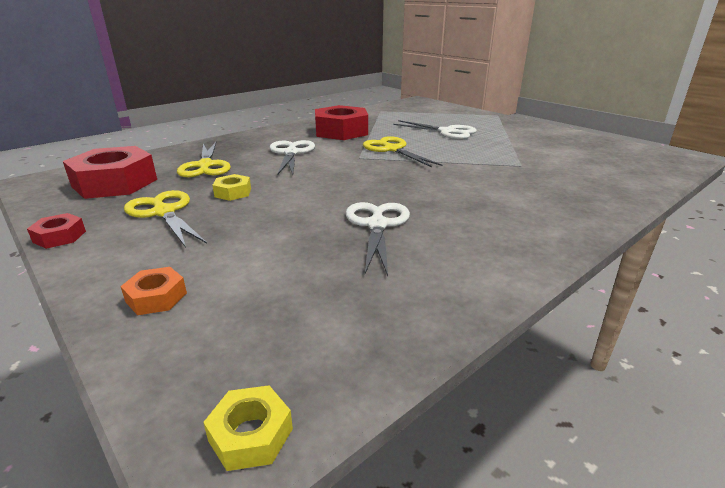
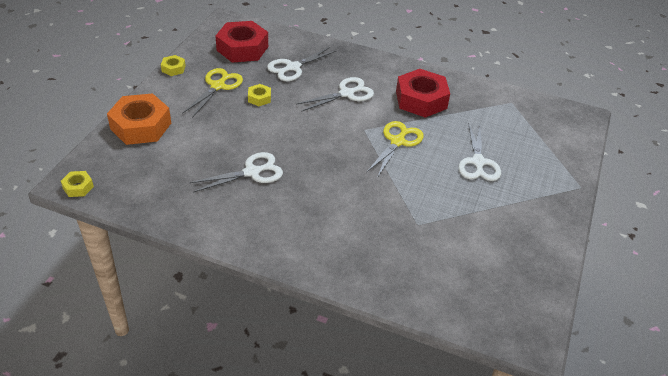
camera: 60 degrees right, 15 degrees up
red nut [27,213,86,249] -> yellow nut [161,55,186,76]
orange nut [120,267,187,315] -> orange nut [107,93,171,145], size x2.18
yellow scissors [177,142,231,178] -> white scissors [267,46,337,81]

